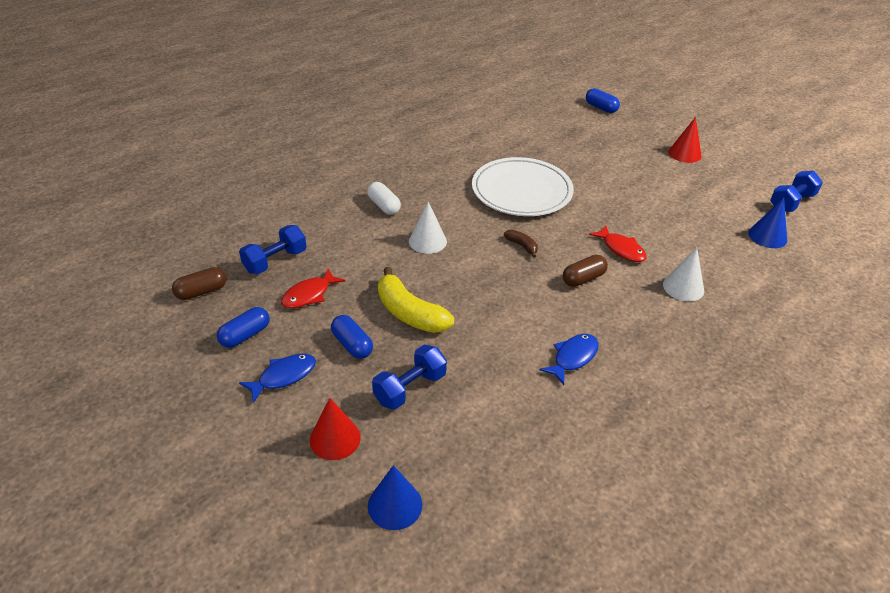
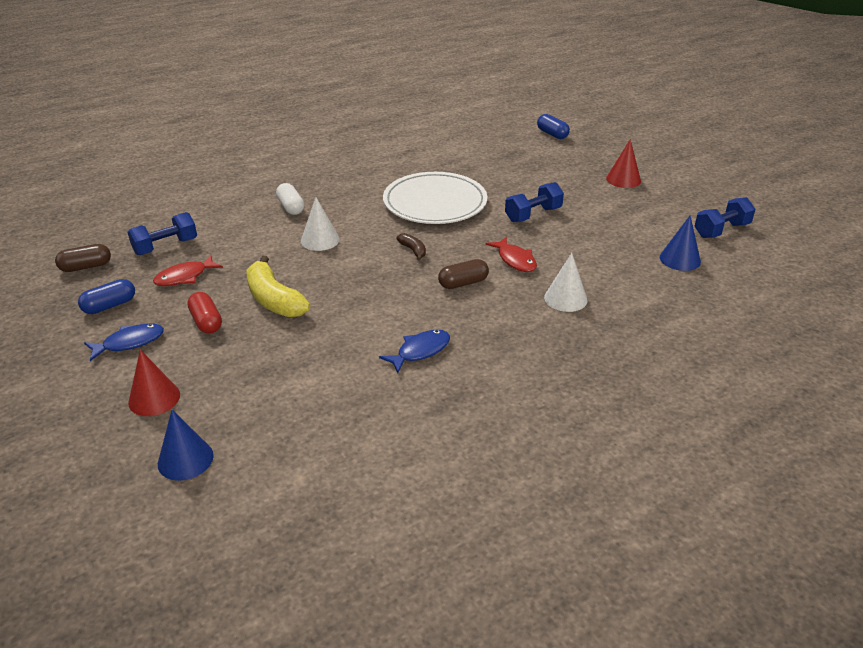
camera: 10 degrees right, 5 degrees down
blue capsule [331,315,373,359] -> red capsule [187,292,222,334]
blue dumbbell [372,345,447,410] -> blue dumbbell moved to [505,182,564,222]

